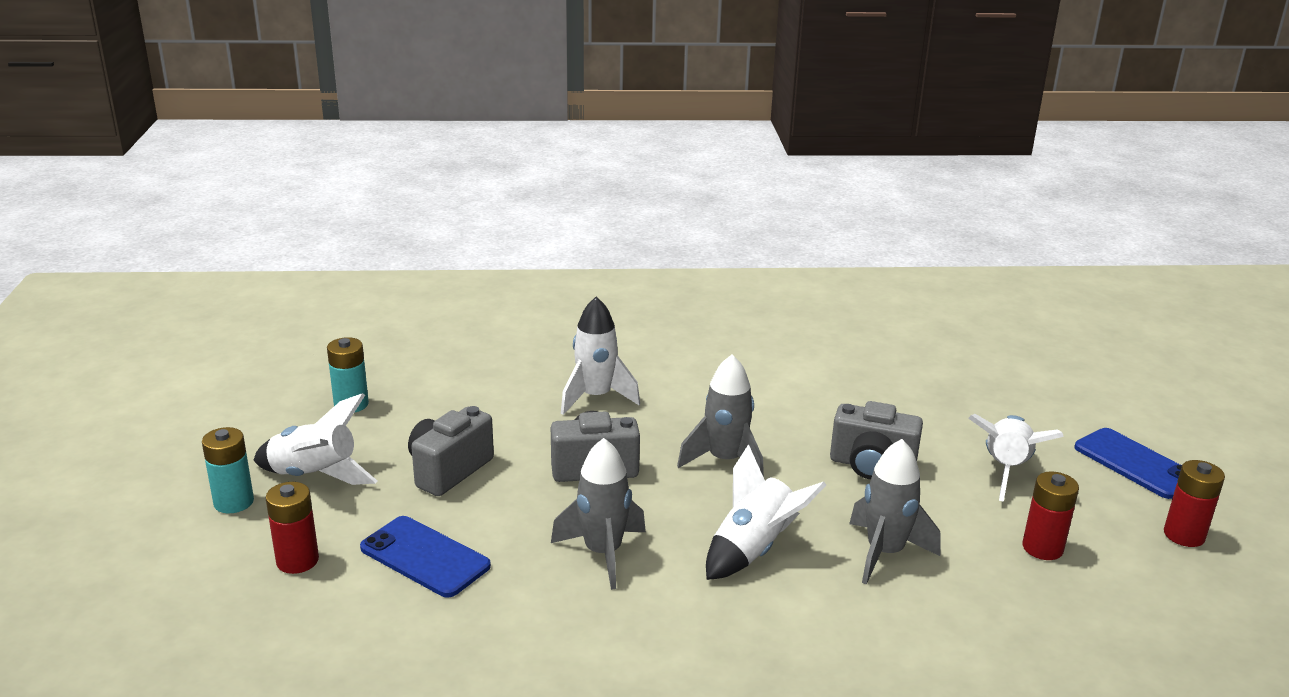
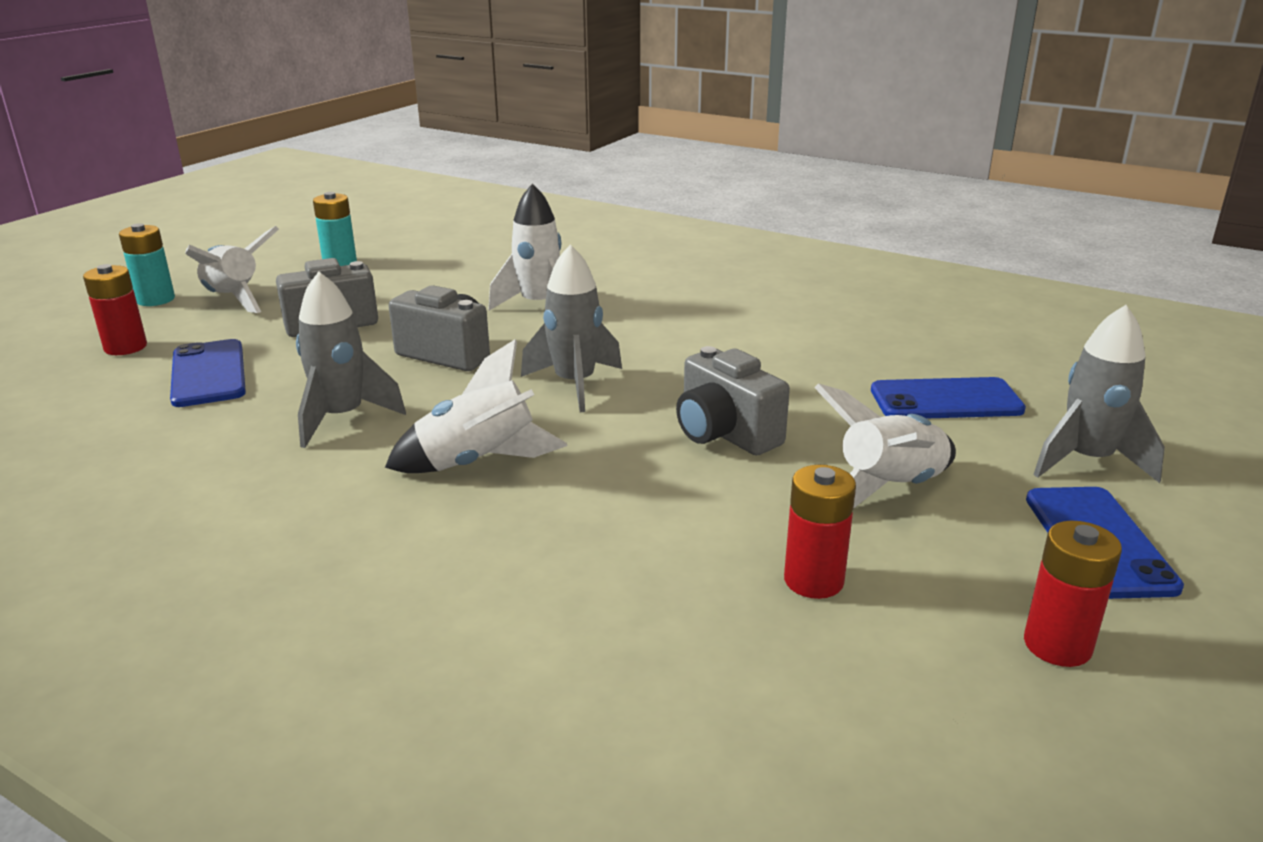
camera: 35 degrees right, 0 degrees up
grey rocket [849,439,941,585] -> grey rocket moved to [1033,305,1165,483]
none -> blue phone [871,377,1026,419]

